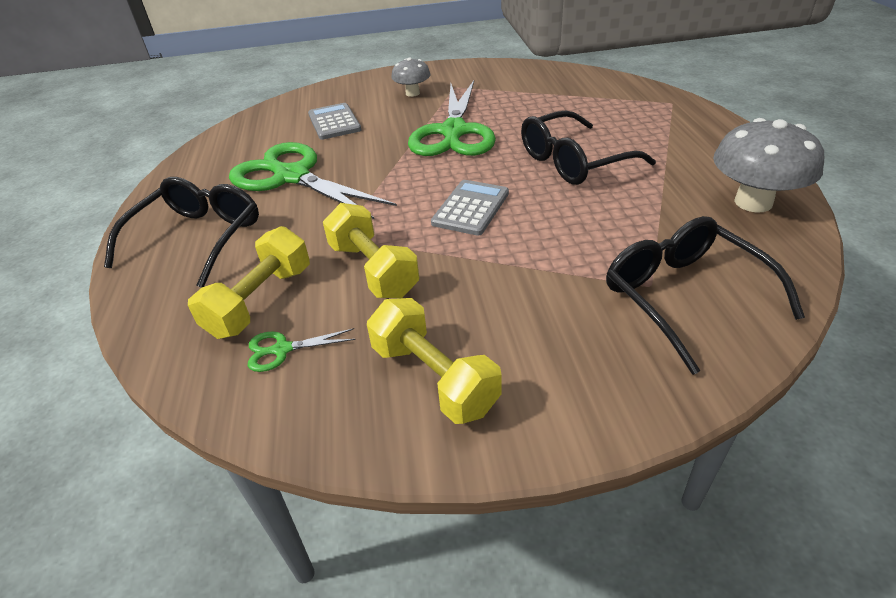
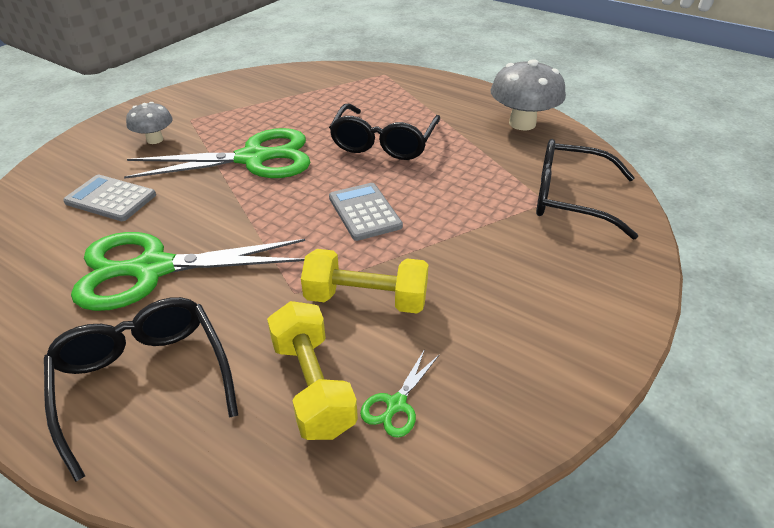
camera: 50 degrees left, 0 degrees up
yellow dumbbell [367,298,502,424] -> none
green scissors [408,81,496,156] -> green scissors turned 60 degrees counterclockwise [124,128,310,179]

